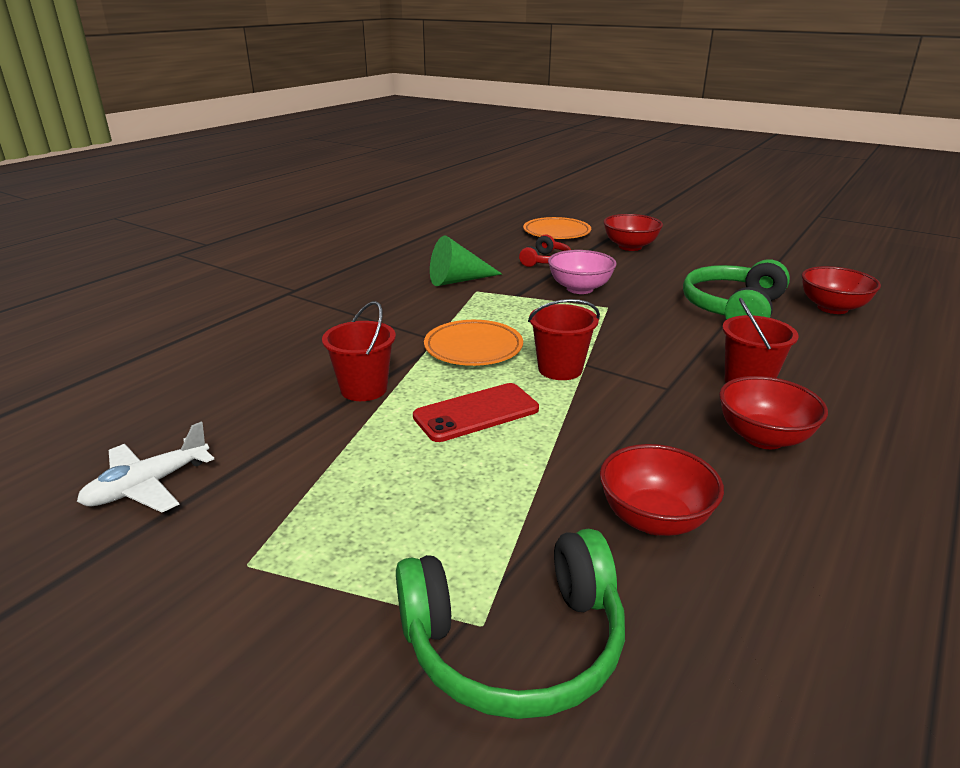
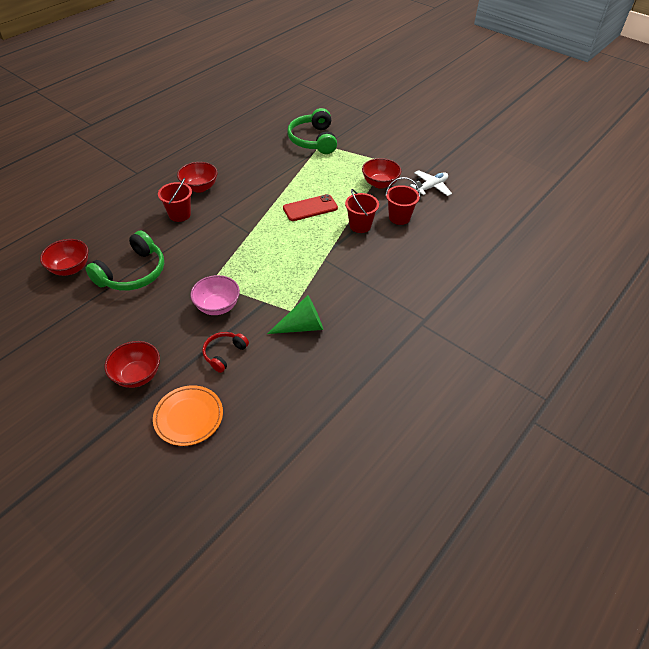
camera: 175 degrees left, 20 degrees up
green headphones [396,529,625,719] -> green headphones turned 90 degrees counterclockwise [287,108,337,154]
orange plate [424,320,523,366] -> none
red bucket [528,299,600,380] -> red bucket moved to [385,177,420,225]
red bowl [600,444,724,536] -> red bowl moved to [362,158,401,189]

